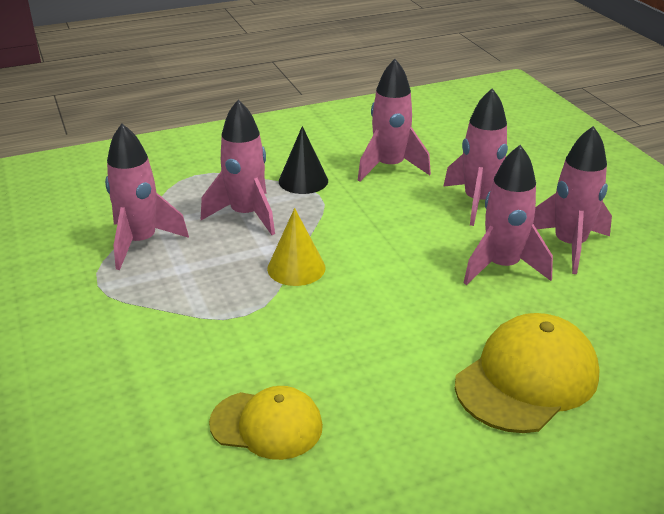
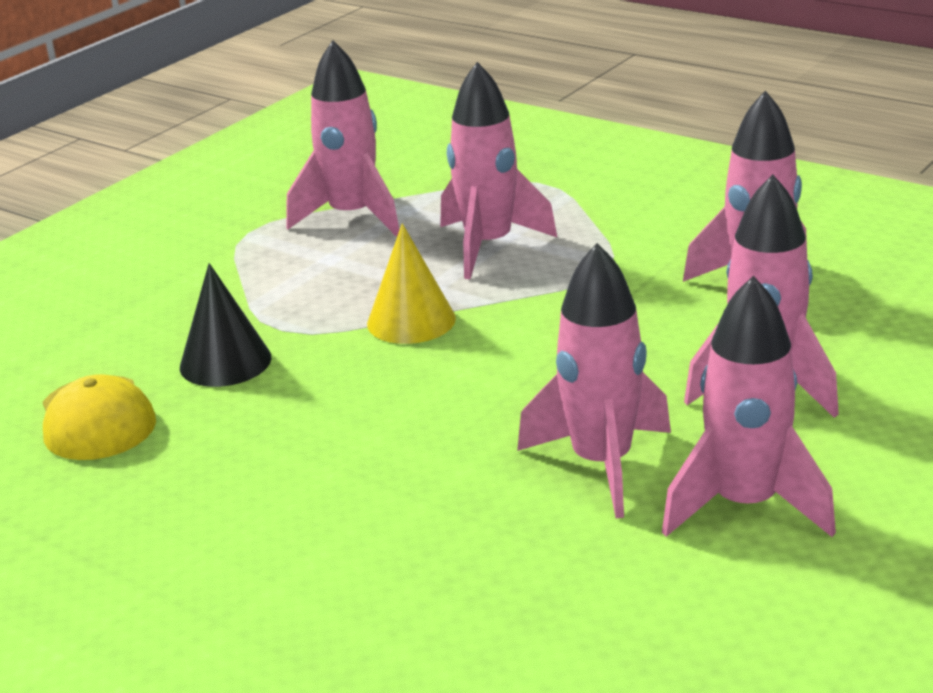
camera: 60 degrees right, 5 degrees down
black cone [279,126,328,194] -> black cone moved to [180,263,271,387]
yellow cap [455,313,599,433] -> none

